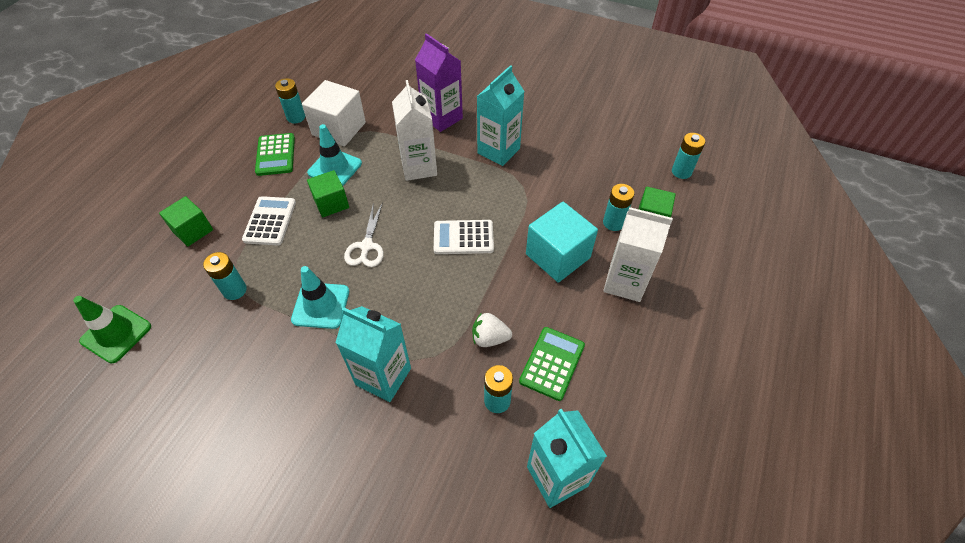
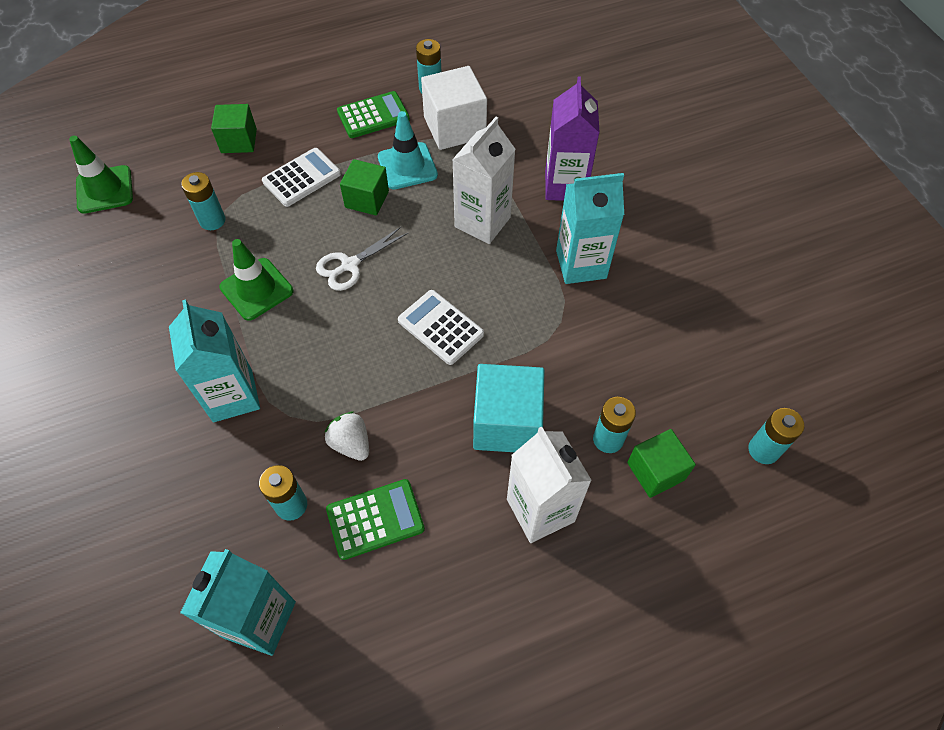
camera: 45 degrees right, 5 degrees up
green calculator [255,133,295,176] -> green calculator turned 150 degrees counterclockwise [337,91,410,138]
turquoise traffic cone [291,266,349,329] -> green traffic cone [219,239,293,321]

